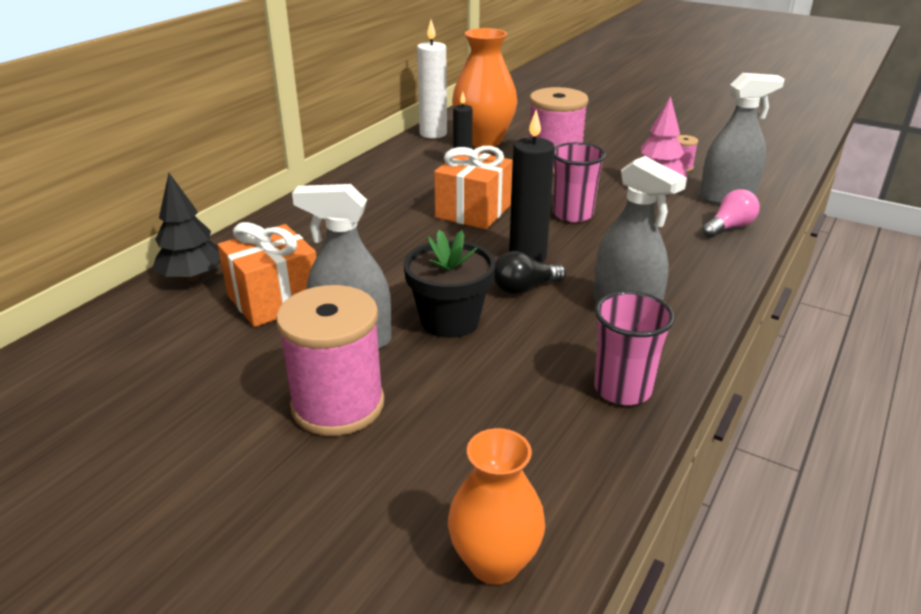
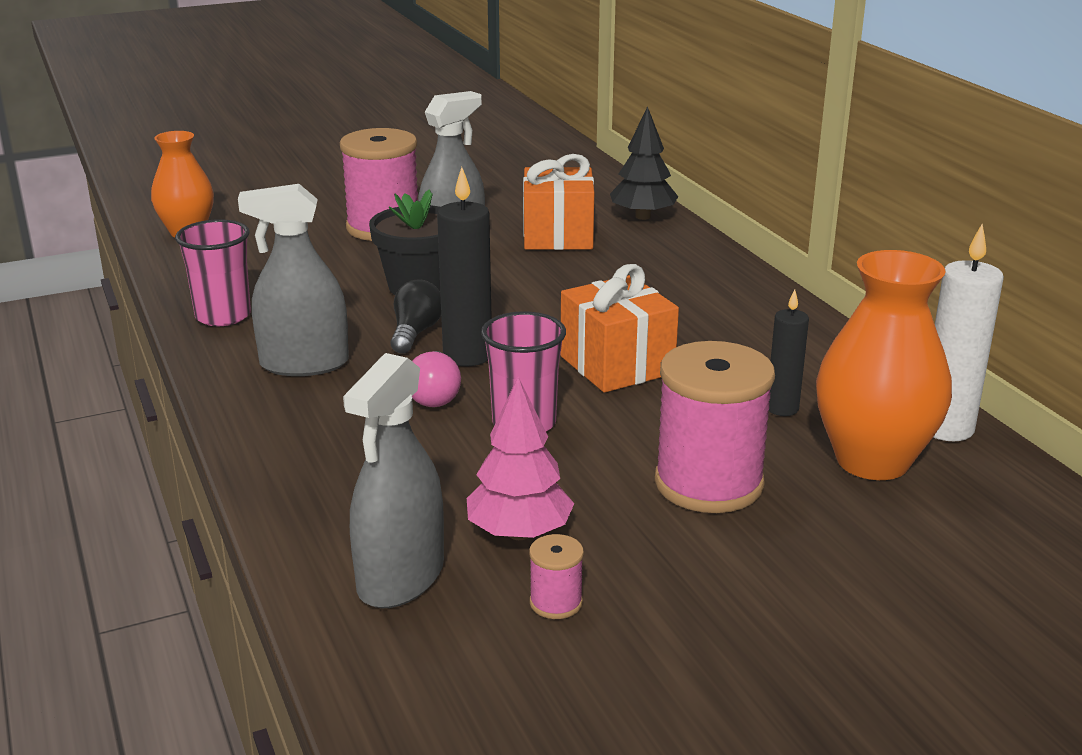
camera: 125 degrees right, 5 degrees down
pink light bulb [702,189,760,238] -> pink light bulb moved to [412,351,461,407]

